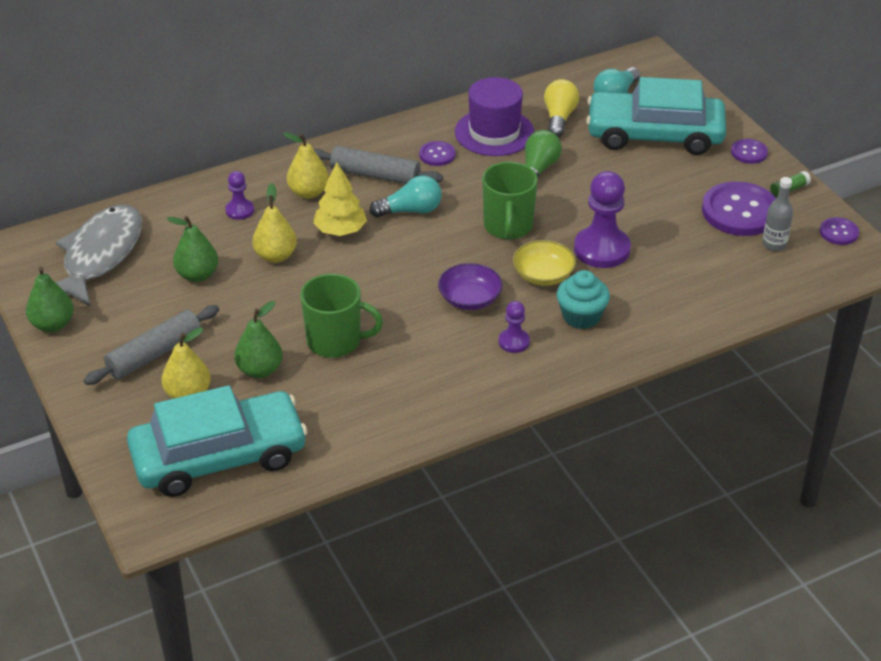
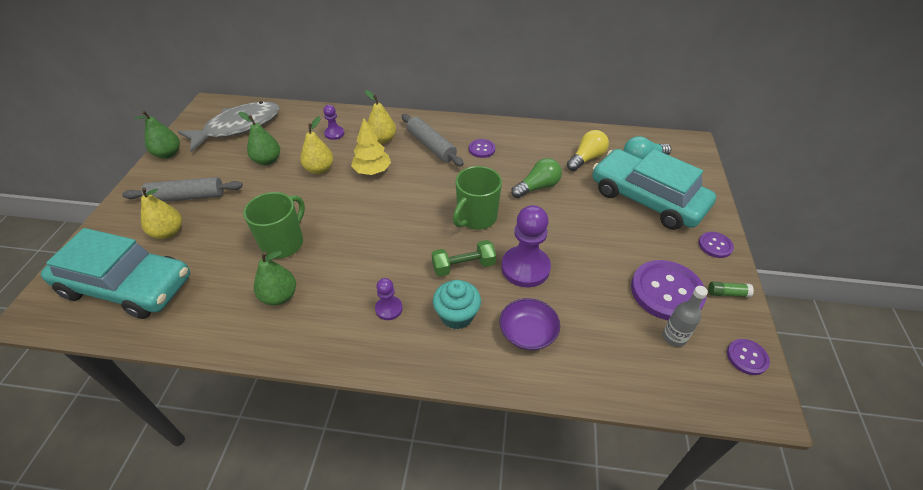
camera: 35 degrees right, 5 degrees up
green pear [234,301,282,378] -> green pear moved to [254,251,296,305]
green mug [300,274,383,358] -> green mug turned 105 degrees counterclockwise [243,192,305,259]
turquoise light bulb [369,175,442,218] -> none
purple bowl [438,263,502,310] -> purple bowl moved to [499,298,560,350]
purple hat [455,77,534,156] -> none
yellow bowl [513,240,576,286] -> green dumbbell [432,240,496,277]

